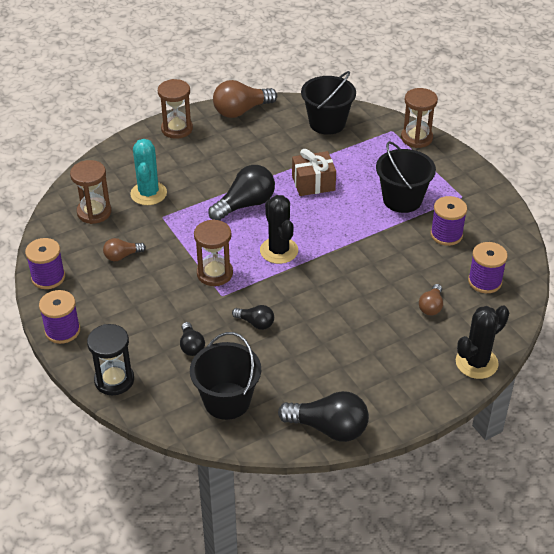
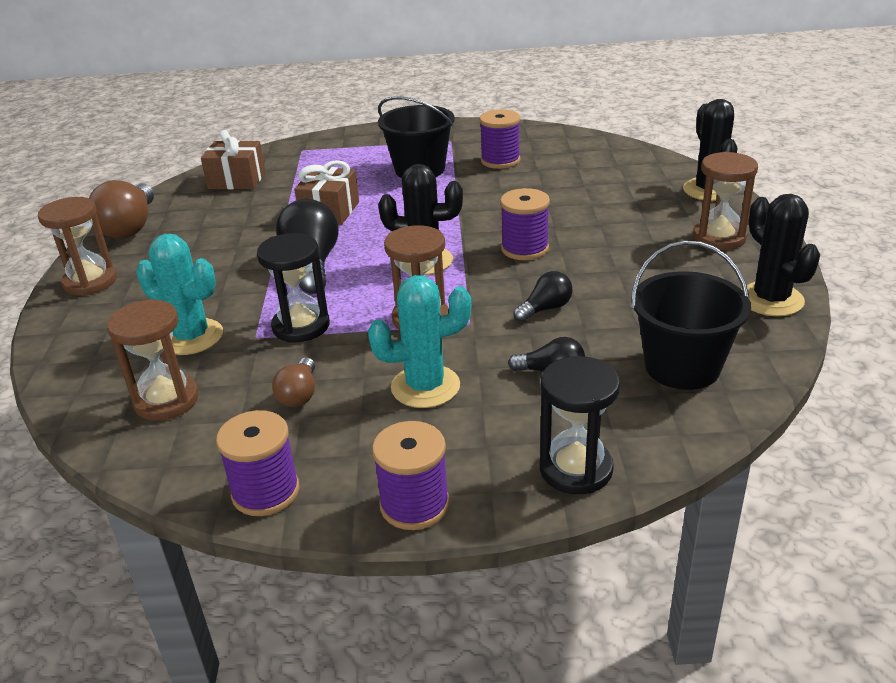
camera: 60 degrees left, 10 degrees down
black light bulb [278,391,369,442] -> black cactus [741,194,820,316]
black bucket [301,71,356,135] -> brown gift [201,130,265,190]
brown hourglass [401,88,438,148] -> brown hourglass moved to [693,151,758,250]
brown light bulb [419,284,443,315] -> none
purple spool [468,242,508,293] -> purple spool moved to [500,188,550,260]
none -> black hourglass [257,233,330,343]
none -> turquoise cactus [368,275,471,408]

